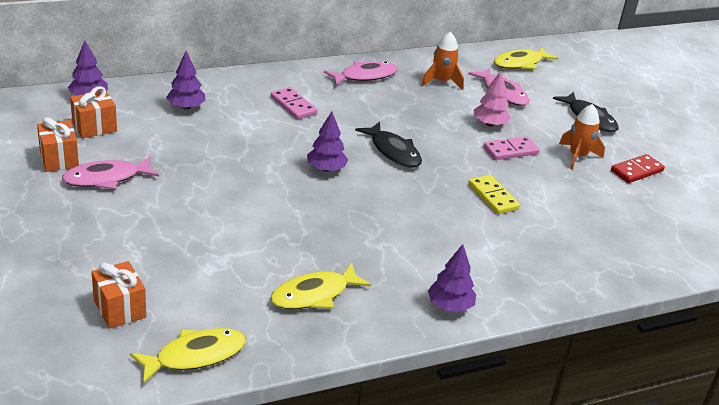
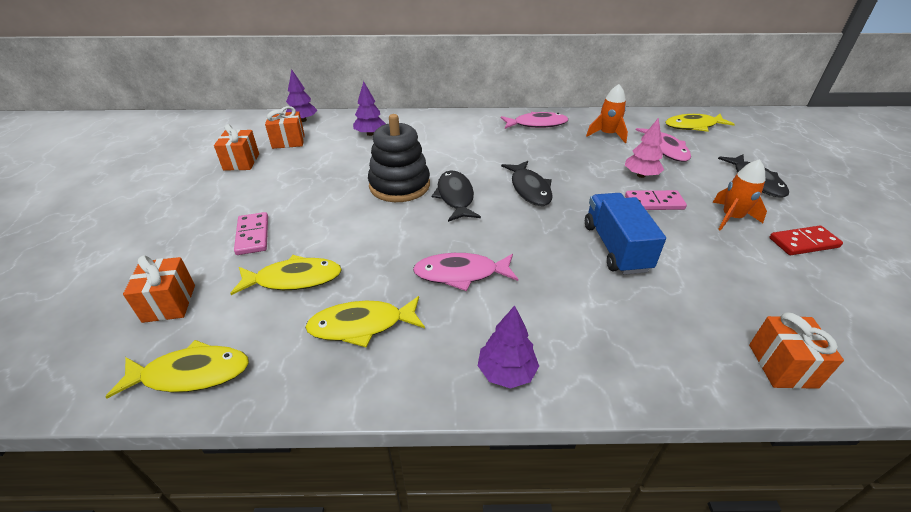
camera: 25 degrees right, 5 degrees up
pink fish [62,156,159,189] -> pink fish moved to [413,253,518,291]
pink domino [271,87,317,119] -> pink domino moved to [234,212,268,255]
purple tree [307,111,348,172] -> black fish [432,170,481,222]
yellow domino [468,175,520,214] -> blue truck [585,193,666,275]
none -> yellow fish [230,255,342,295]
none -> black stacking toy [368,114,430,202]
none -> orange gift [749,312,844,389]

